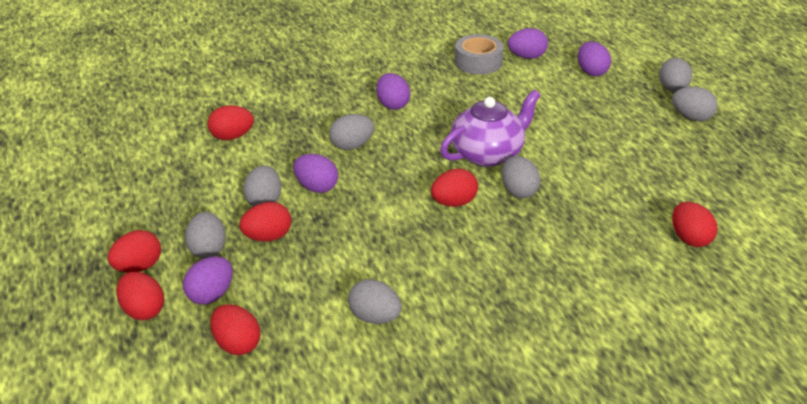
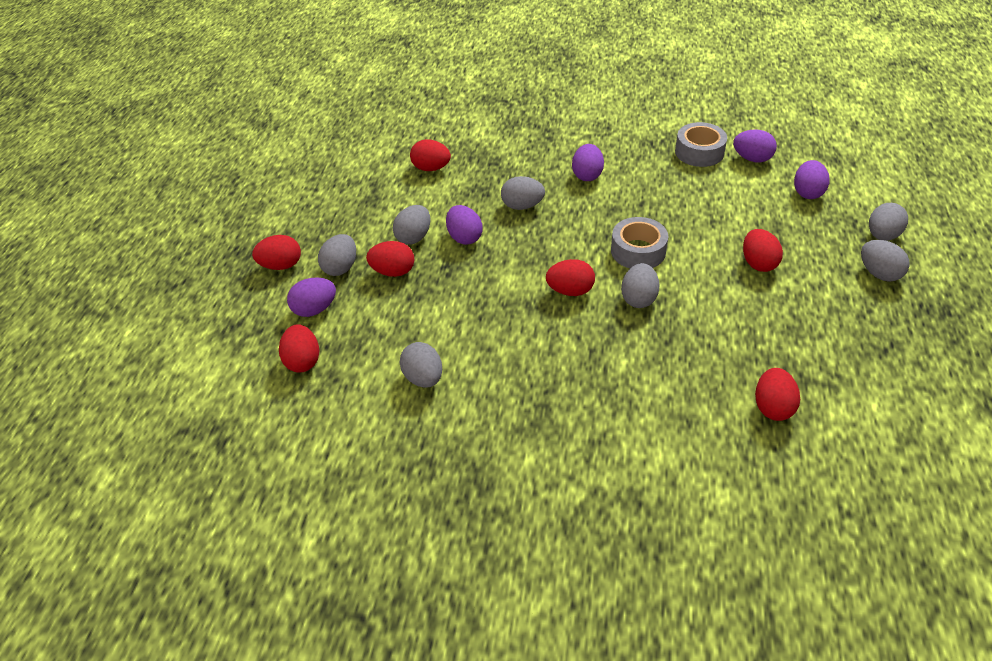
camera: 30 degrees right, 10 degrees up
red egg [116,272,164,320] -> red egg moved to [743,229,783,272]
purple teapot [440,90,541,167] -> grey tape [611,217,668,268]

